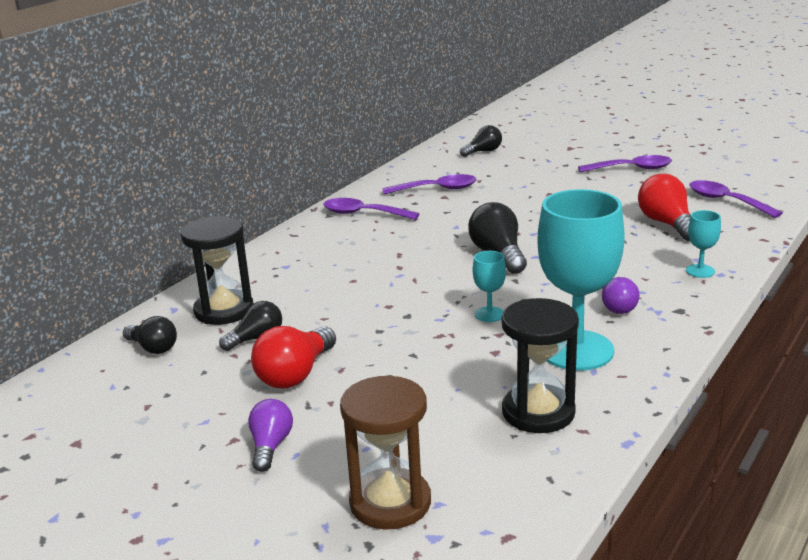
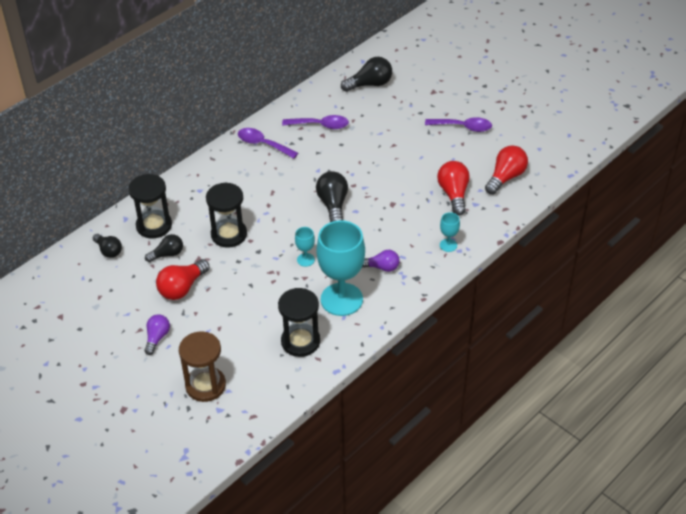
camera: 10 degrees right, 20 degrees up
black light bulb [460,125,502,157] -> black light bulb [341,57,392,92], size x1.53
purple light bulb [602,277,639,314] -> purple light bulb turned 90 degrees counterclockwise [362,250,400,272]
purple spoon [689,180,783,218] -> red light bulb [485,145,528,194]
none -> black hourglass [206,182,247,248]

